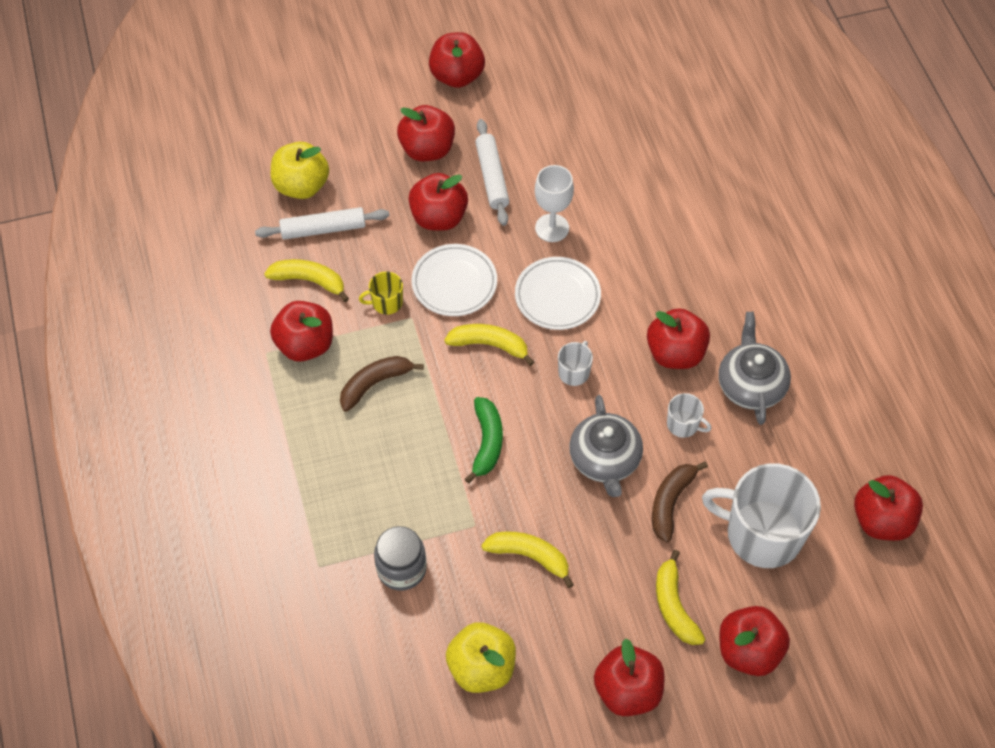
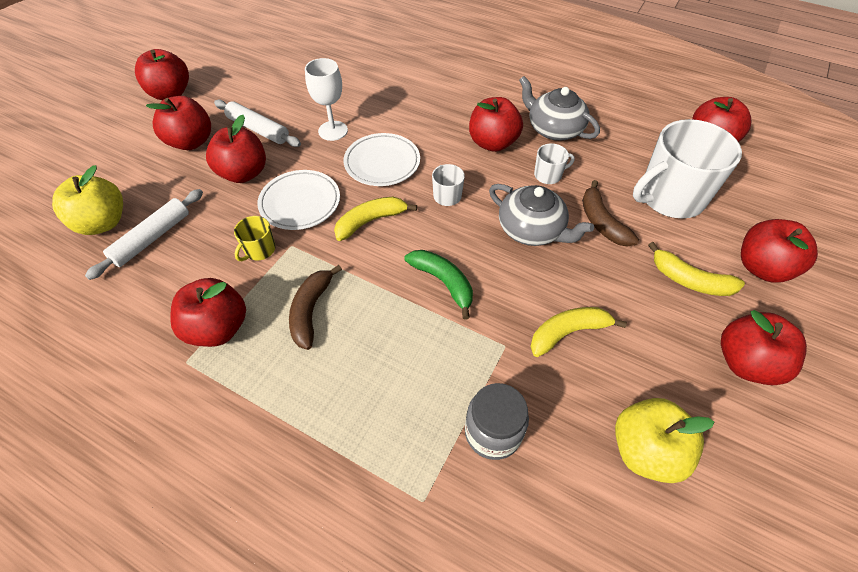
camera: 45 degrees left, 5 degrees down
yellow banana [264,259,349,302] -> none

